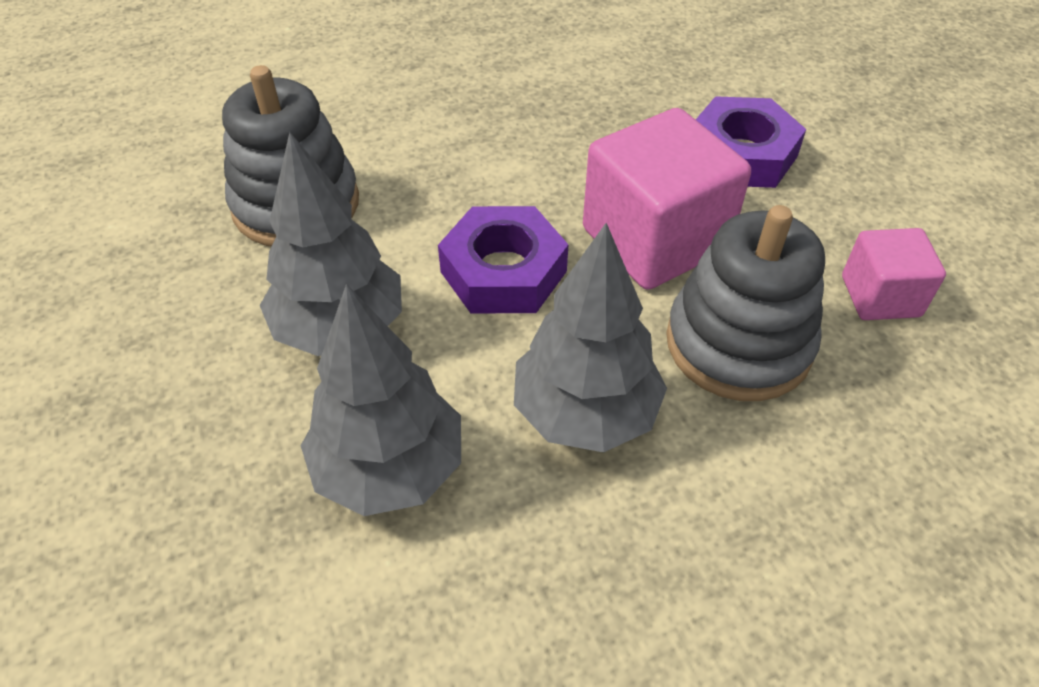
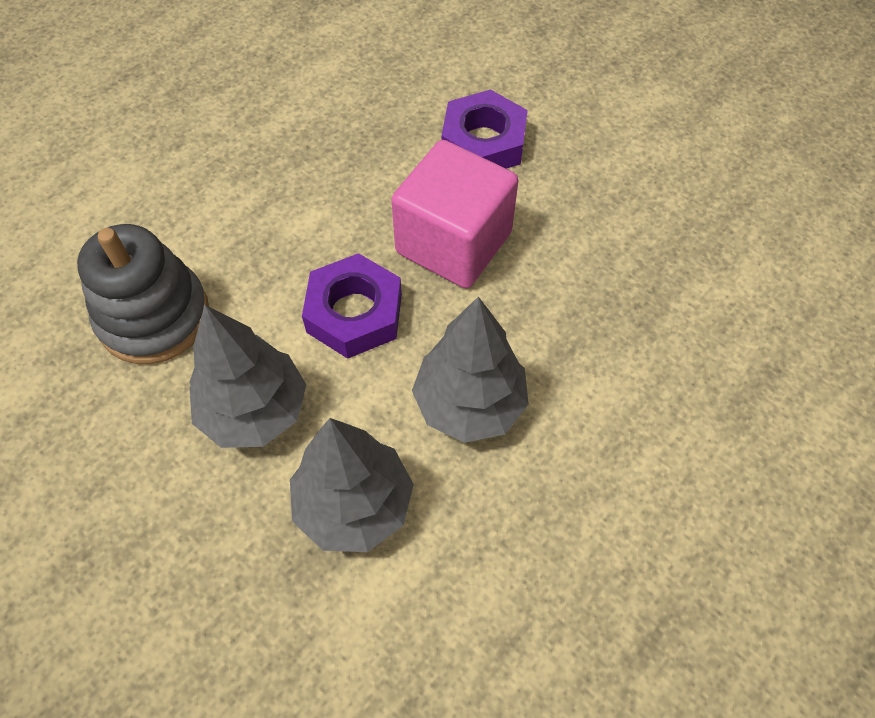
camera: 25 degrees left, 10 degrees up
grey stacking toy [666,205,825,401] -> none
pink cube [842,228,946,320] -> none

